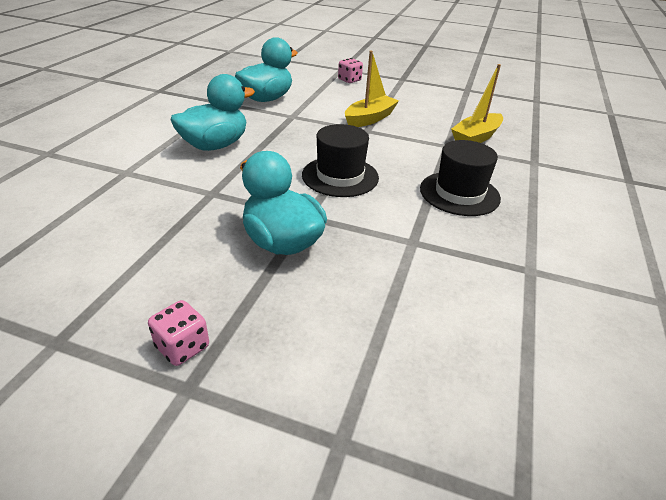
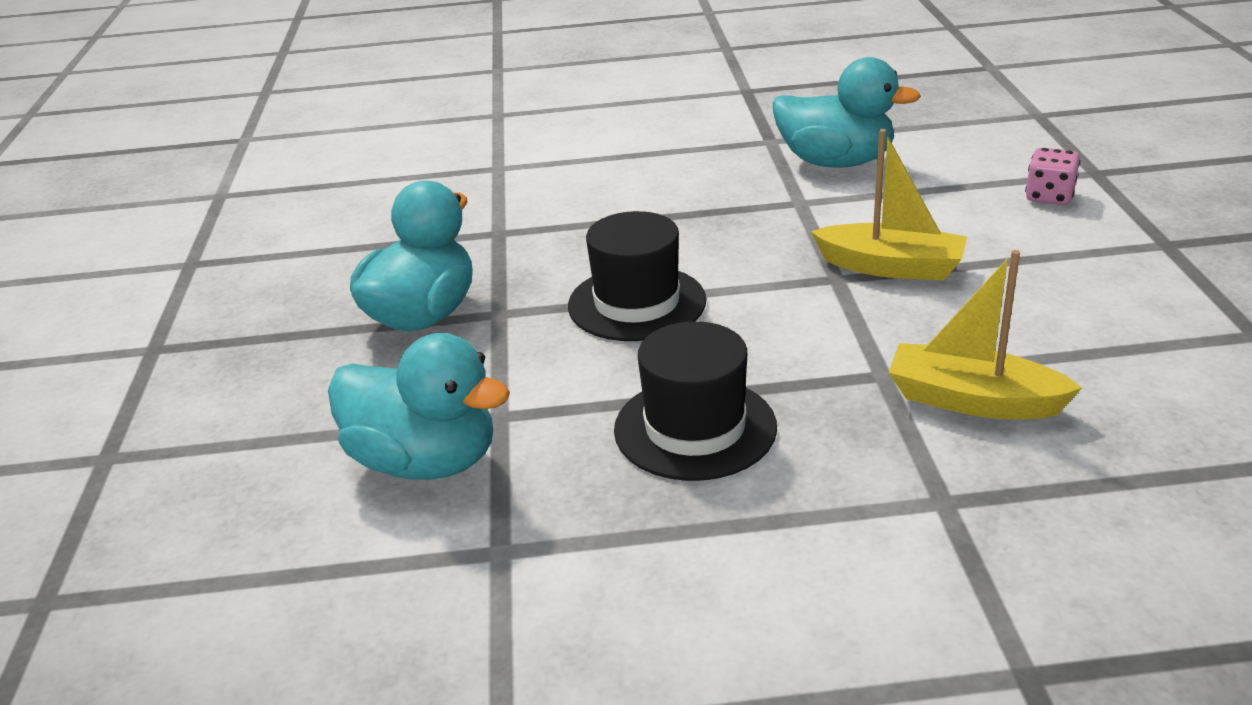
camera: 70 degrees right, 5 degrees down
pink dice [148,300,209,366] -> none
turquoise duck [170,74,255,151] -> turquoise duck moved to [328,333,510,480]

